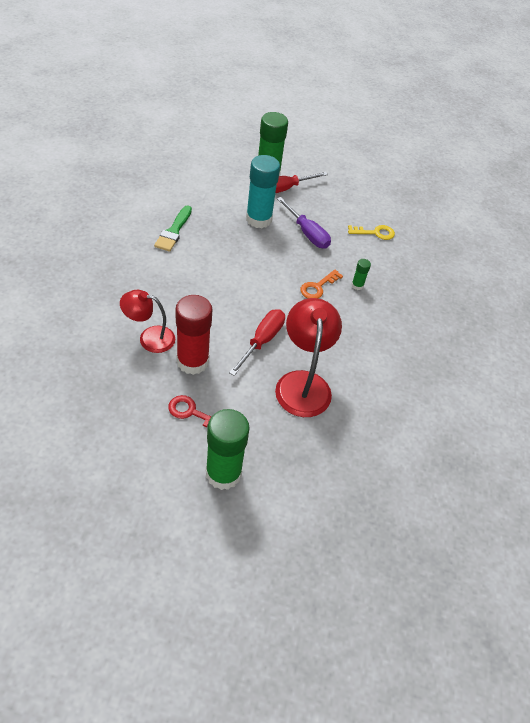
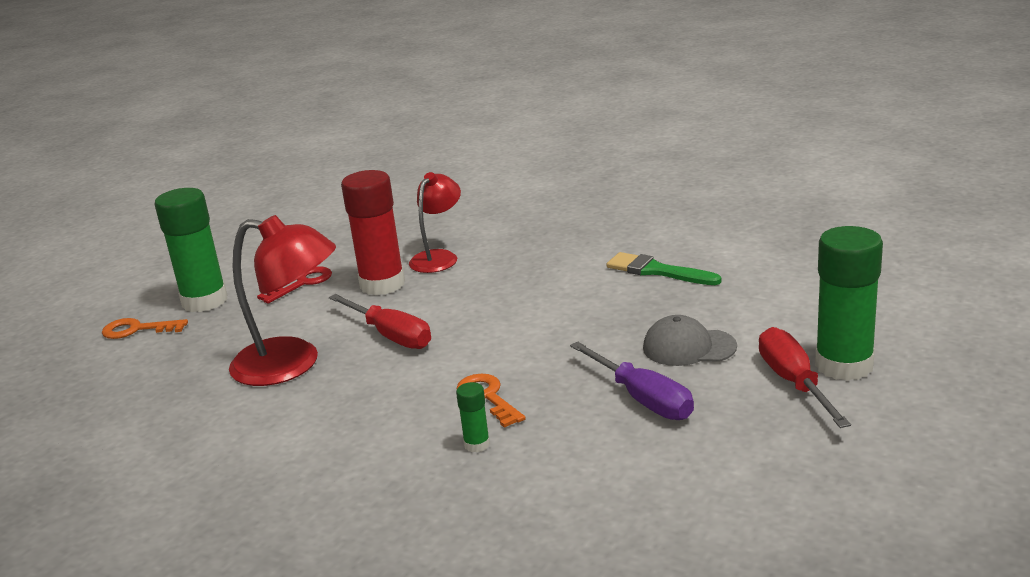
camera: 115 degrees right, 25 degrees down
turquoise glue stick [246,155,280,228] -> grey cap [643,315,737,366]
purple screwdriver [277,197,331,249] -> purple screwdriver turned 105 degrees counterclockwise [570,342,694,420]
yellow key [348,225,395,240] -> none
none -> orange key [102,318,188,339]

